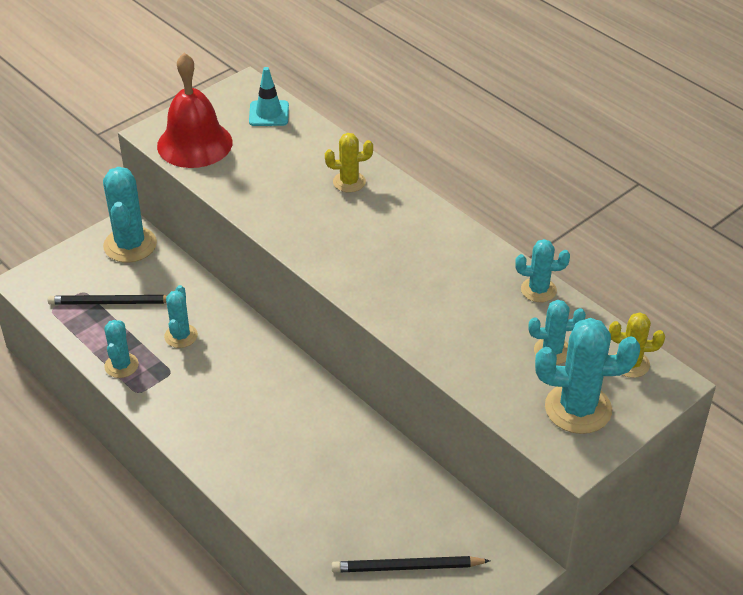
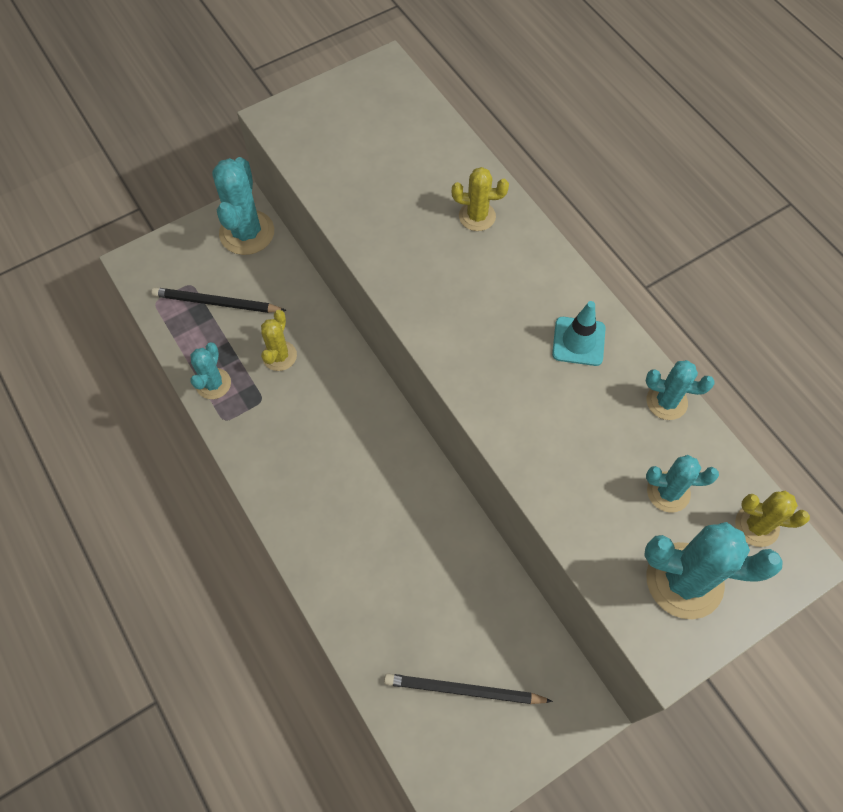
camera: 10 degrees right, 20 degrees up
red bell [157,53,232,168] -> none
turquoise cactus [164,285,198,348] -> yellow cactus [261,310,297,371]
turquoise traffic cone [249,67,289,126] -> turquoise traffic cone moved to [552,301,606,366]

